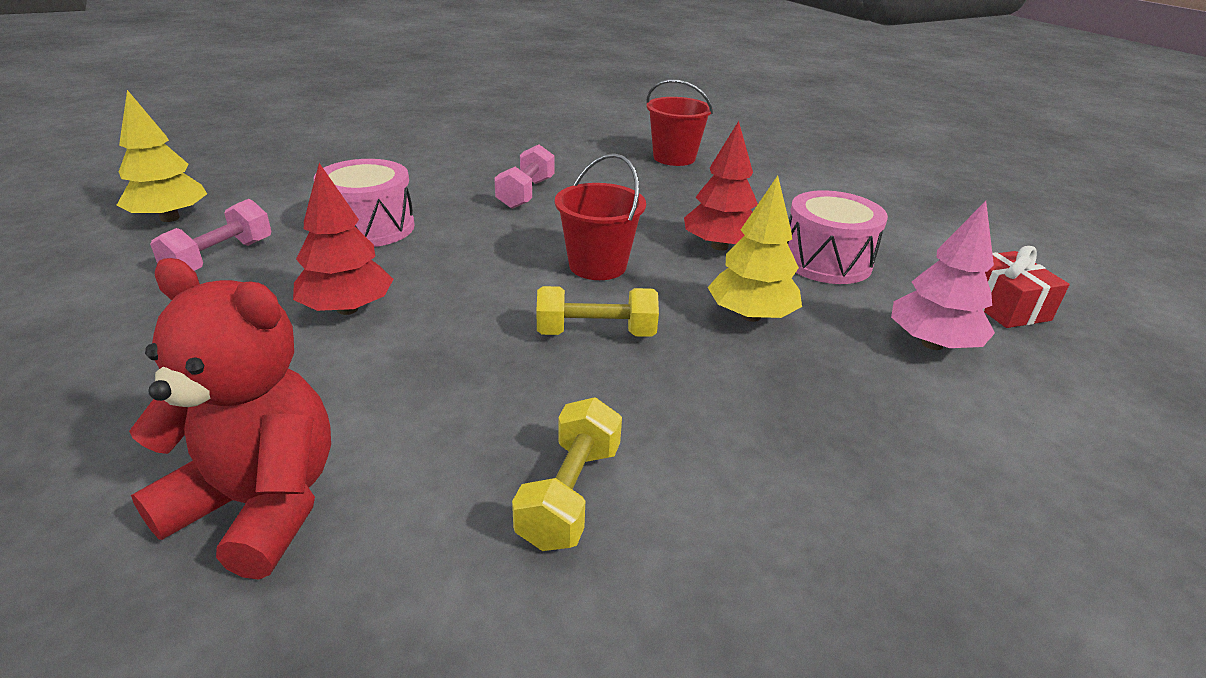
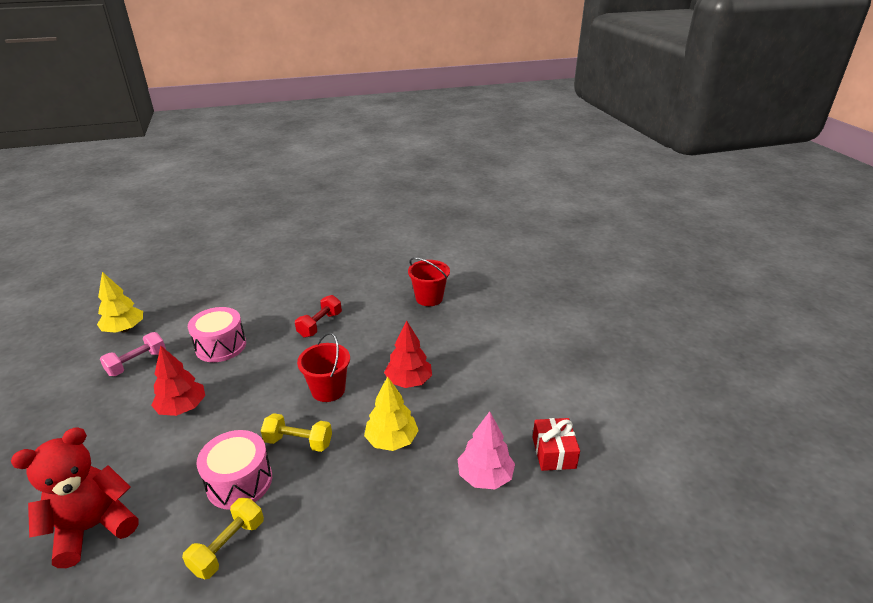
camera: 15 degrees right, 0 degrees up
red teddy bear [129,258,331,580] -> red teddy bear turned 75 degrees counterclockwise [11,427,139,568]
pink dumbbell [494,144,555,209] -> red dumbbell [295,295,342,338]
pink drum [787,190,888,284] -> pink drum moved to [197,430,272,510]

